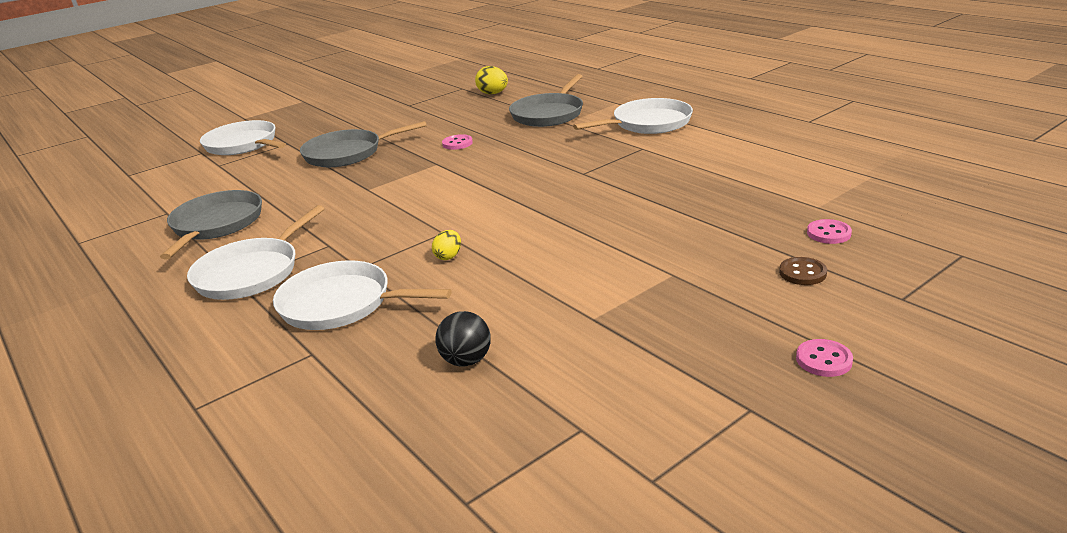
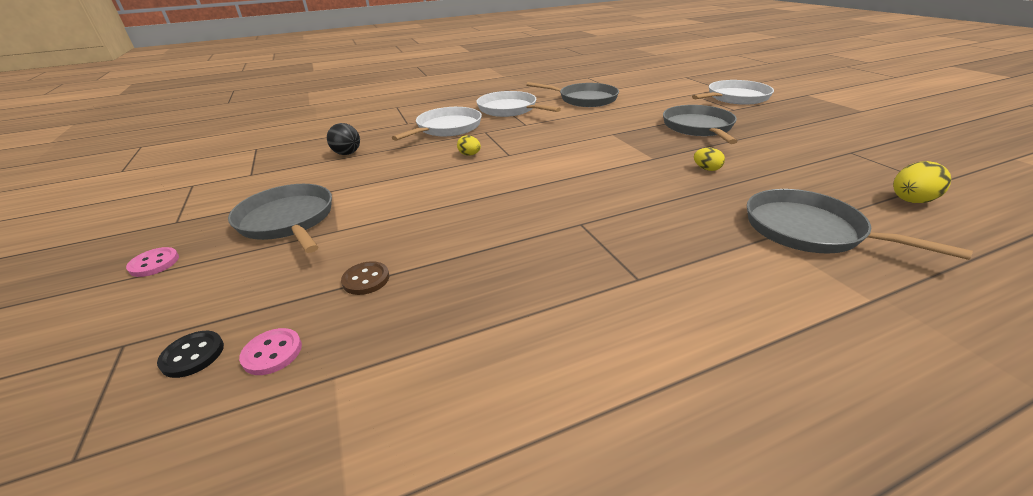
camera: 105 degrees right, 5 degrees up
pink button [442,134,473,150] -> yellow egg [694,148,725,171]
white pan [573,98,693,134] -> none
brown button [779,257,827,285] -> brown button moved to [341,261,389,295]
none -> black button [157,331,224,378]
none -> grey pan [228,184,332,253]

